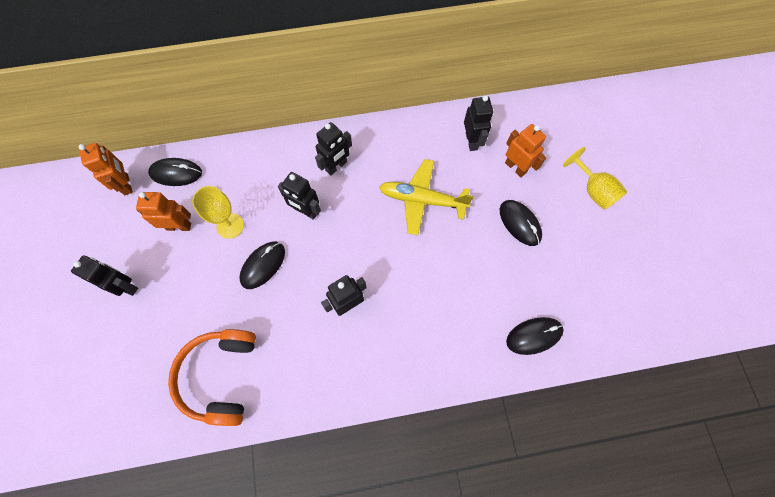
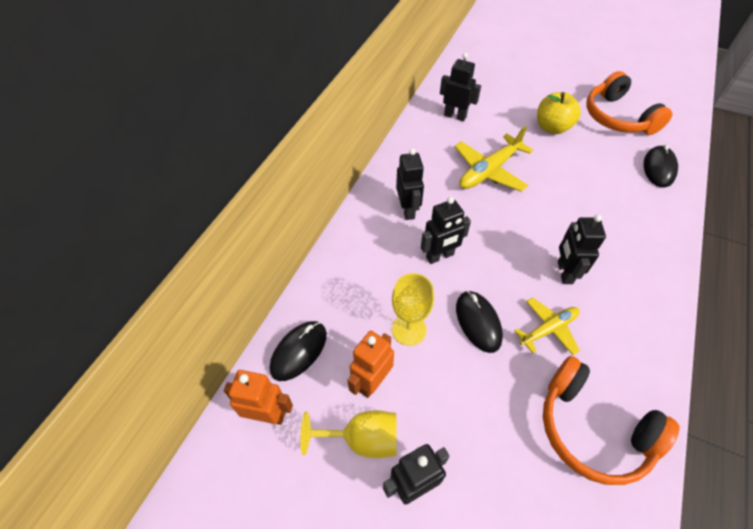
camera: 55 degrees left, 15 degrees down
black mouse [500,200,542,246] -> yellow apple [537,92,581,134]
orange robot [505,124,546,177] -> none
yellow goblet [563,147,627,210] -> yellow goblet moved to [300,410,396,458]
none -> yellow plane [514,298,580,355]
none -> orange headphones [586,71,672,135]

